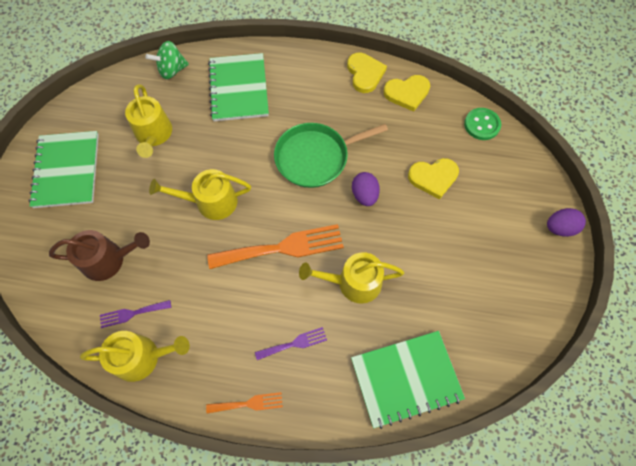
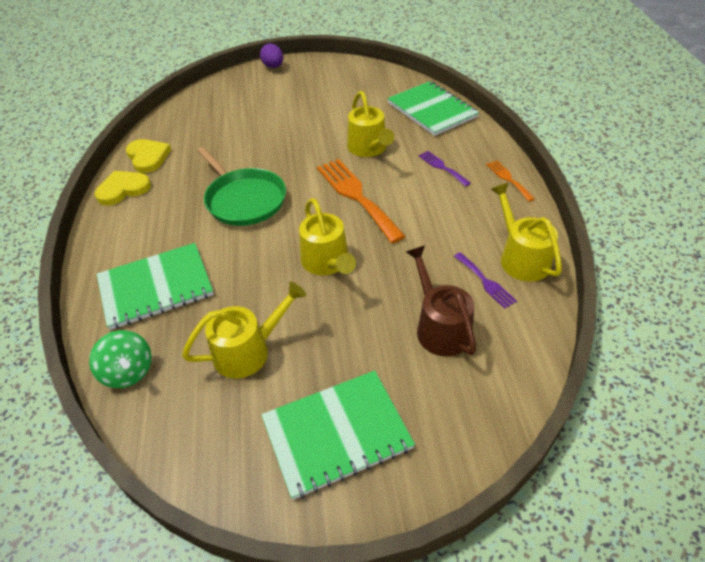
camera: 105 degrees left, 20 degrees down
purple egg [352,172,380,206] -> none
yellow heart [408,158,459,199] -> none
green button [464,108,501,140] -> none

